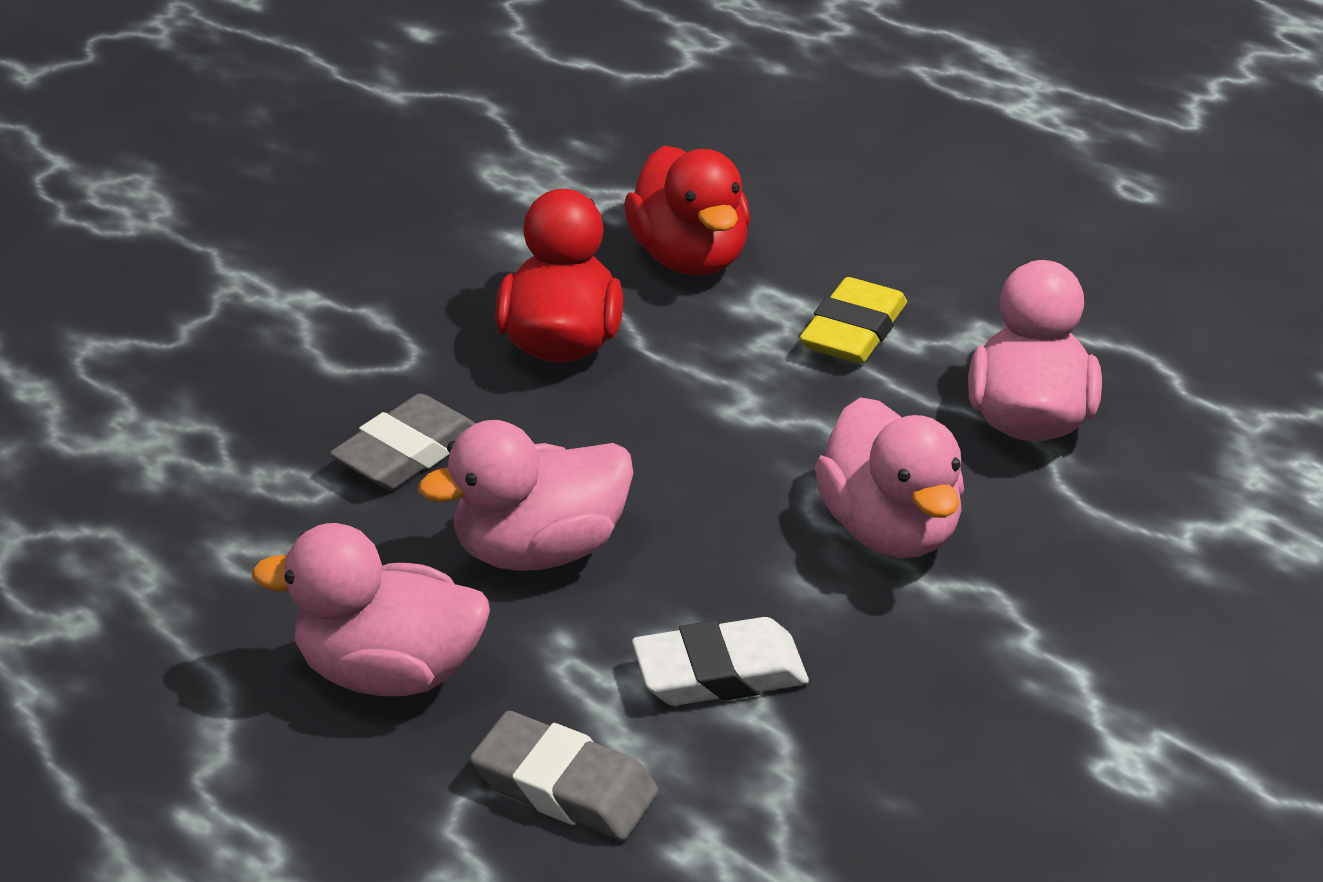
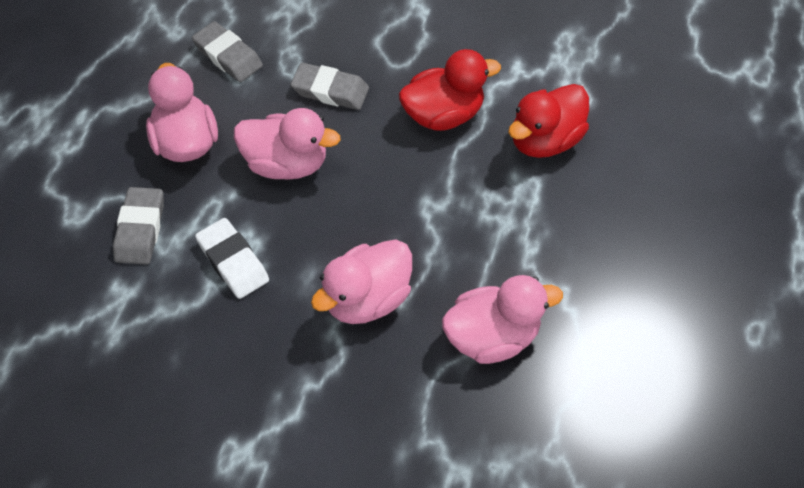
camera: 65 degrees right, 20 degrees up
pink duck [418,420,634,571] -> pink duck turned 150 degrees clockwise [234,108,341,180]
yellow eraser [800,277,907,363] -> none
none -> grey eraser [192,21,263,82]

